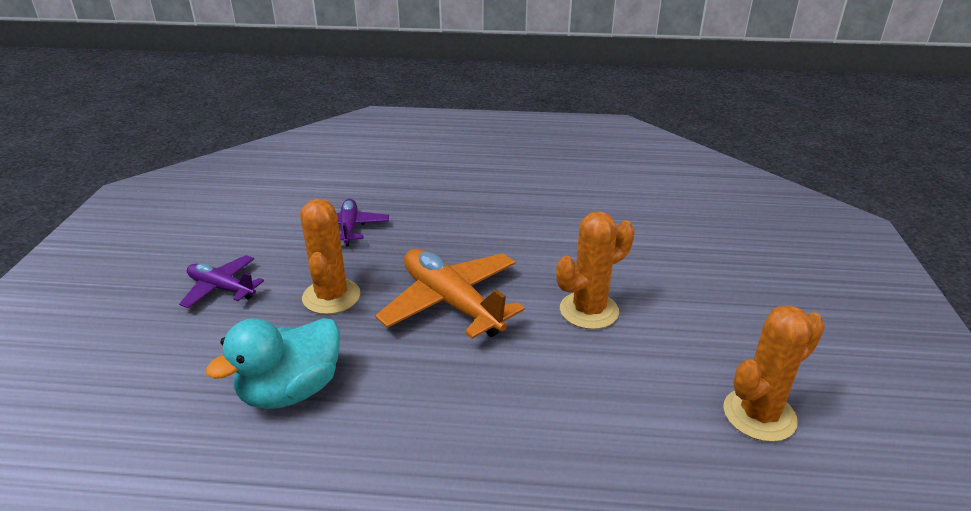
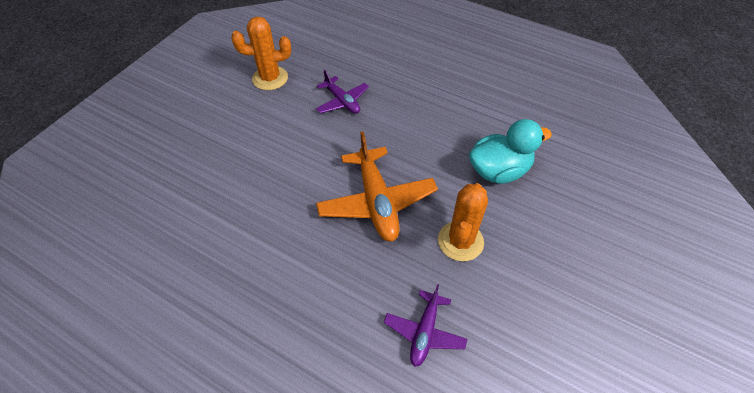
camera: 155 degrees left, 20 degrees up
purple plane [179,255,264,308] -> purple plane moved to [316,70,369,114]
orange cactus [556,211,635,329] -> none

